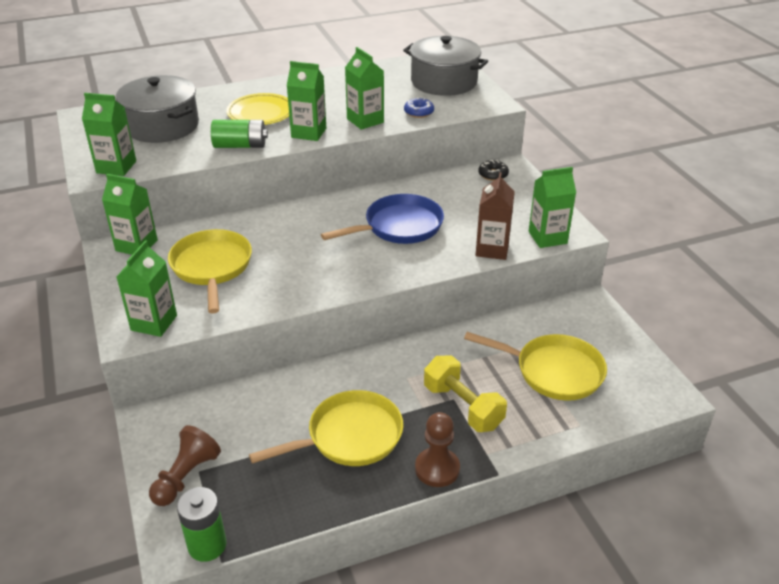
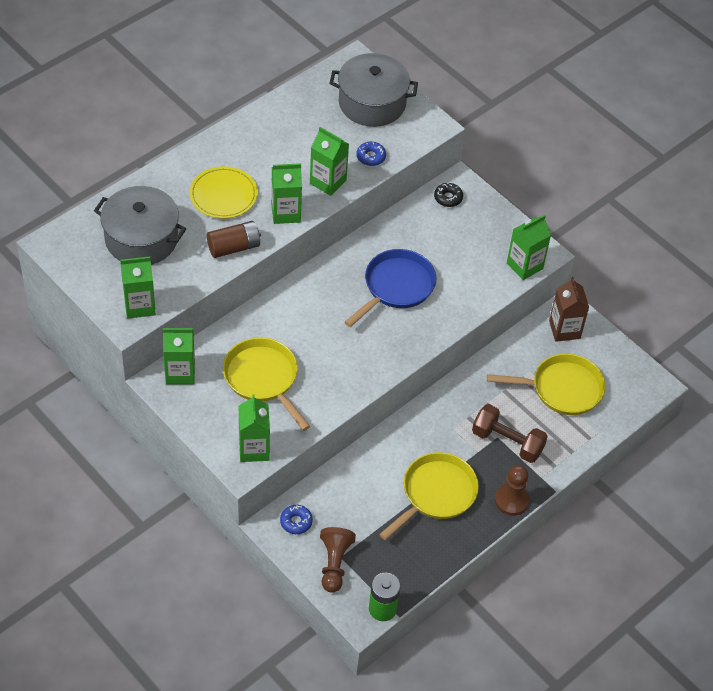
camera: 25 degrees left, 15 degrees up
green battery [211,120,268,148] -> brown battery [207,221,261,258]
yellow dumbbell [424,356,507,432] -> brown dumbbell [472,404,548,463]
brown carton [475,172,515,260] -> brown carton moved to [549,277,589,342]
none -> blue donut [280,505,313,534]

